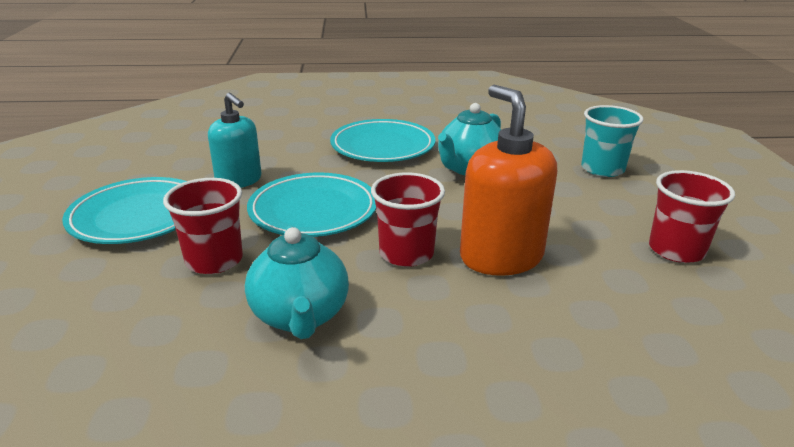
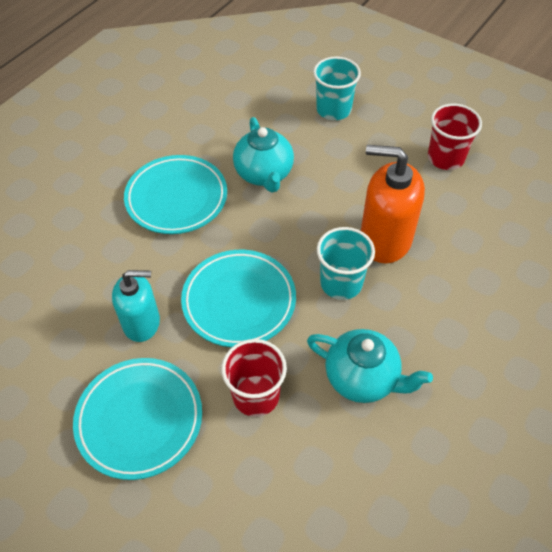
camera: 50 degrees left, 25 degrees up
red cup [371,172,445,267] -> turquoise cup [317,227,375,300]

